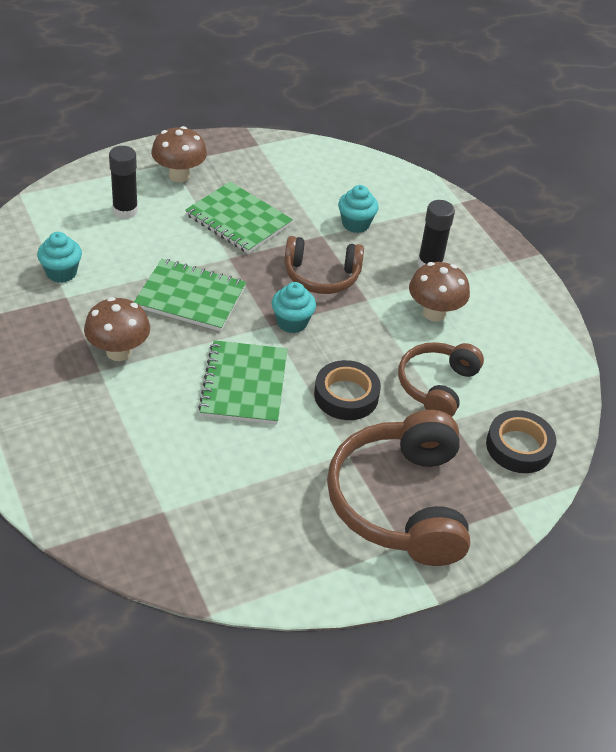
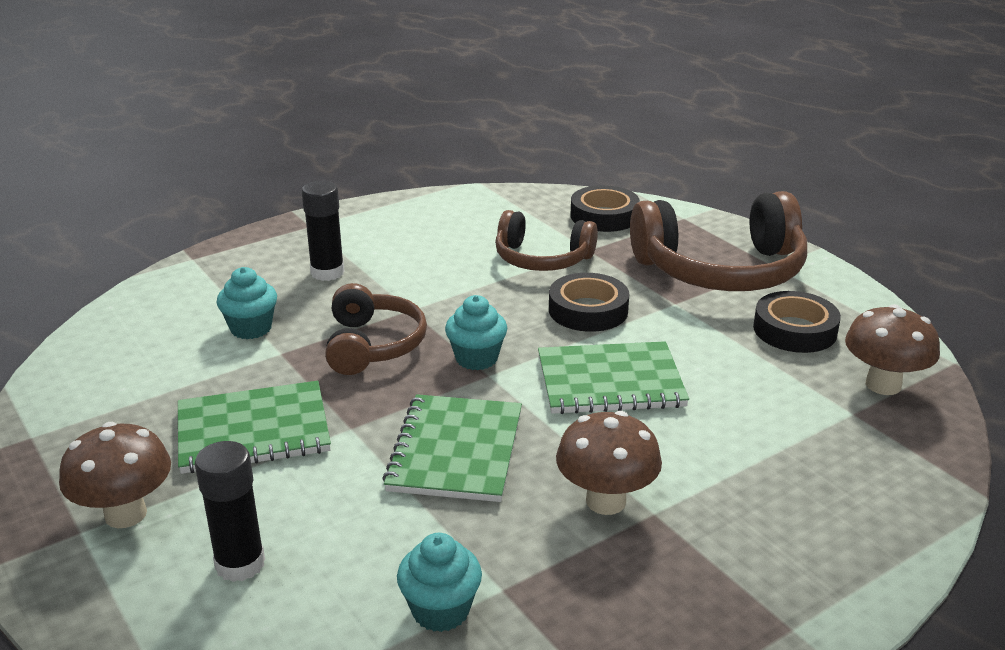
camera: 95 degrees left, 15 degrees down
green notebook [185,182,293,254] -> green notebook turned 45 degrees clockwise [178,381,331,474]
brown mushroom [409,262,470,322] -> brown mushroom moved to [845,304,940,395]
none -> black tape [753,291,841,353]

